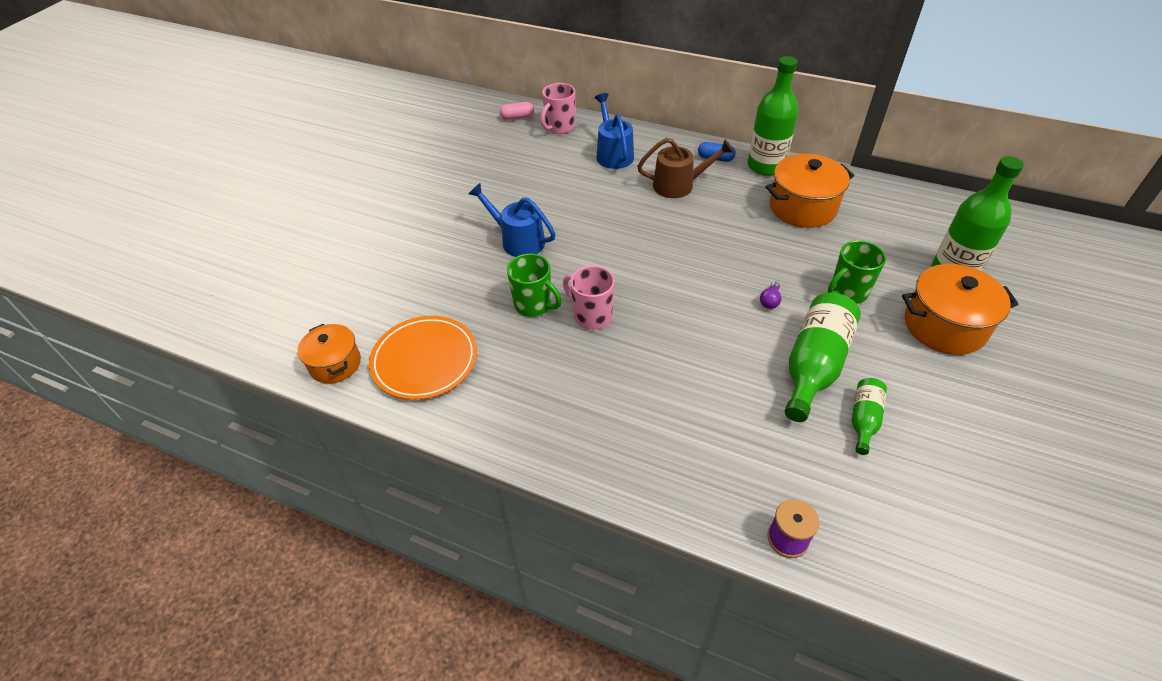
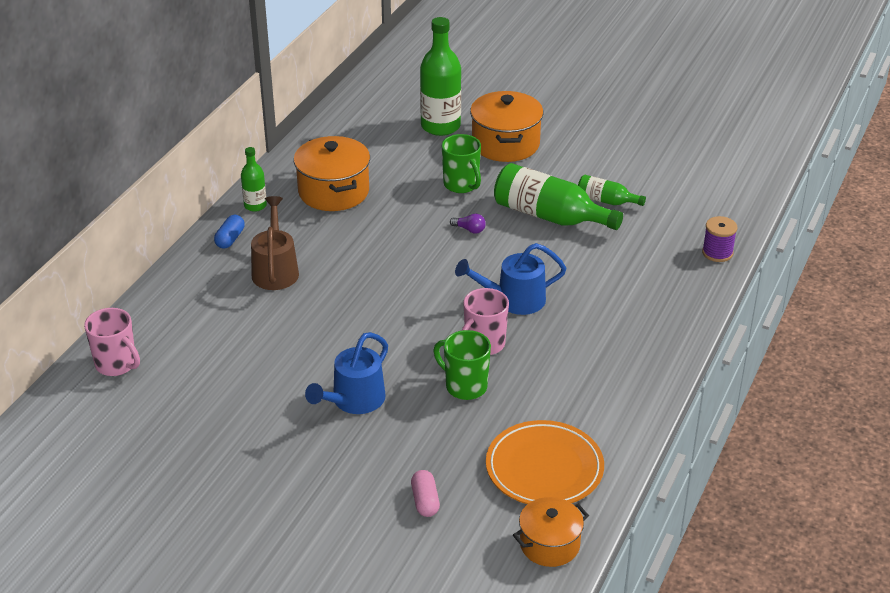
camera: 90 degrees left, 10 degrees down
pink capsule [500,102,534,120] -> pink capsule moved to [411,470,440,517]
green mug [507,254,562,317] -> green mug turned 90 degrees counterclockwise [434,330,491,400]
blue watering can [595,93,634,169] -> blue watering can moved to [455,243,566,315]
green bottle [748,56,798,176] -> green bottle [241,147,267,212], size x0.53

